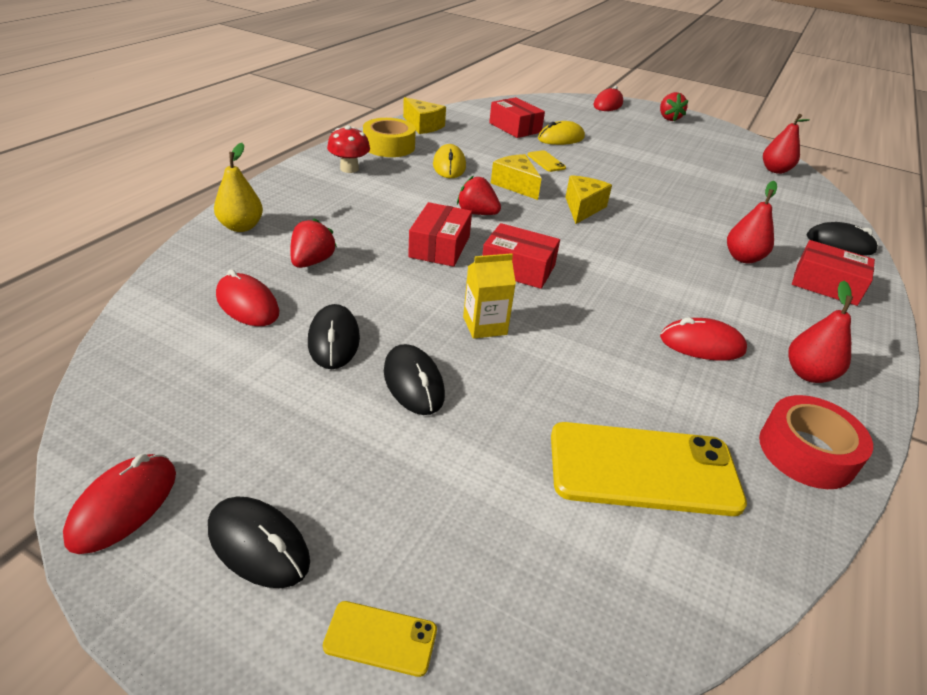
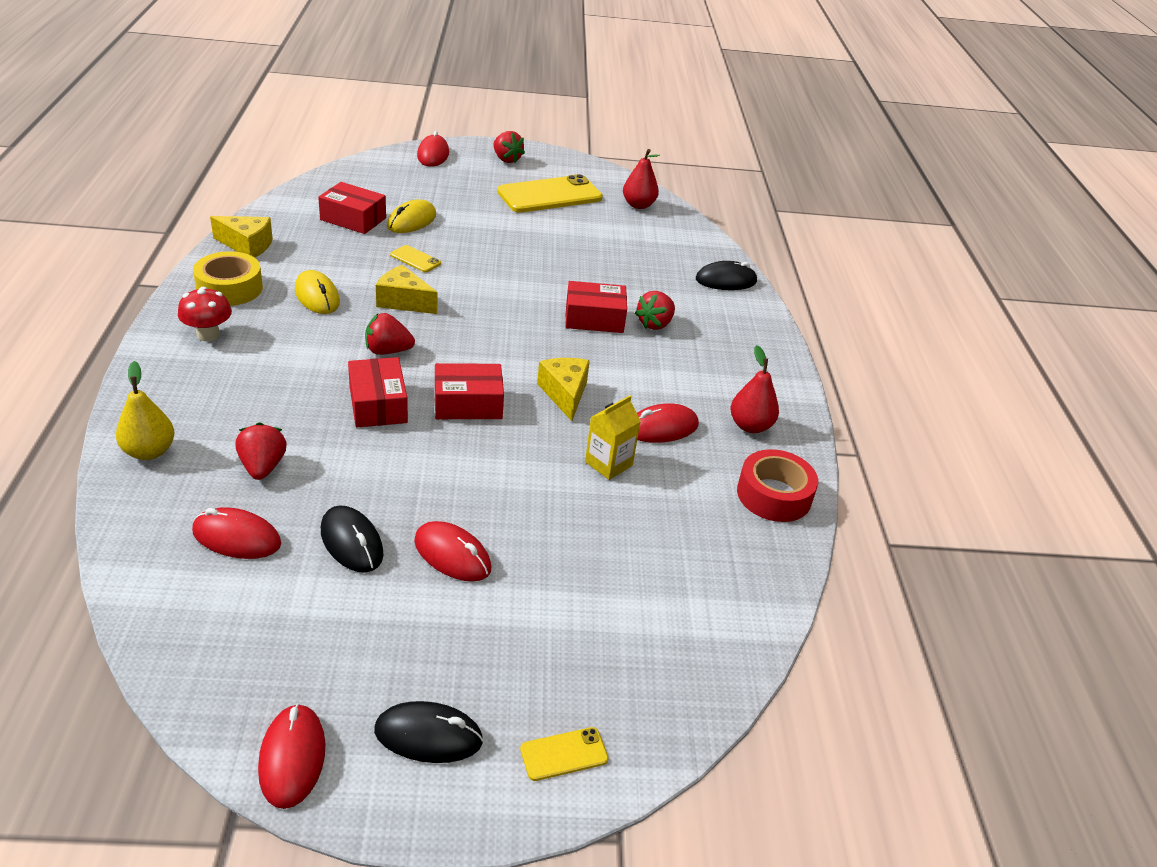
camera: 30 degrees left, 0 degrees up
black mouse [384,344,445,415] -> red mouse [414,521,492,582]
yellow carton [463,253,516,339] -> yellow carton moved to [585,395,641,480]
yellow phone [551,422,747,516] -> yellow phone moved to [497,174,603,213]
yellow cheese [565,175,612,224] -> yellow cheese moved to [537,358,590,421]
red pear [727,181,777,264] -> red strawberry [635,291,675,330]
red box [792,240,875,306] -> red box moved to [565,281,627,333]

